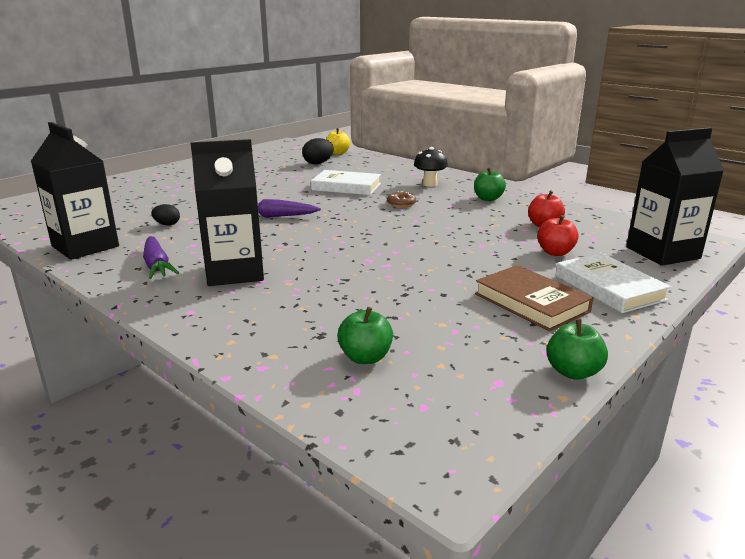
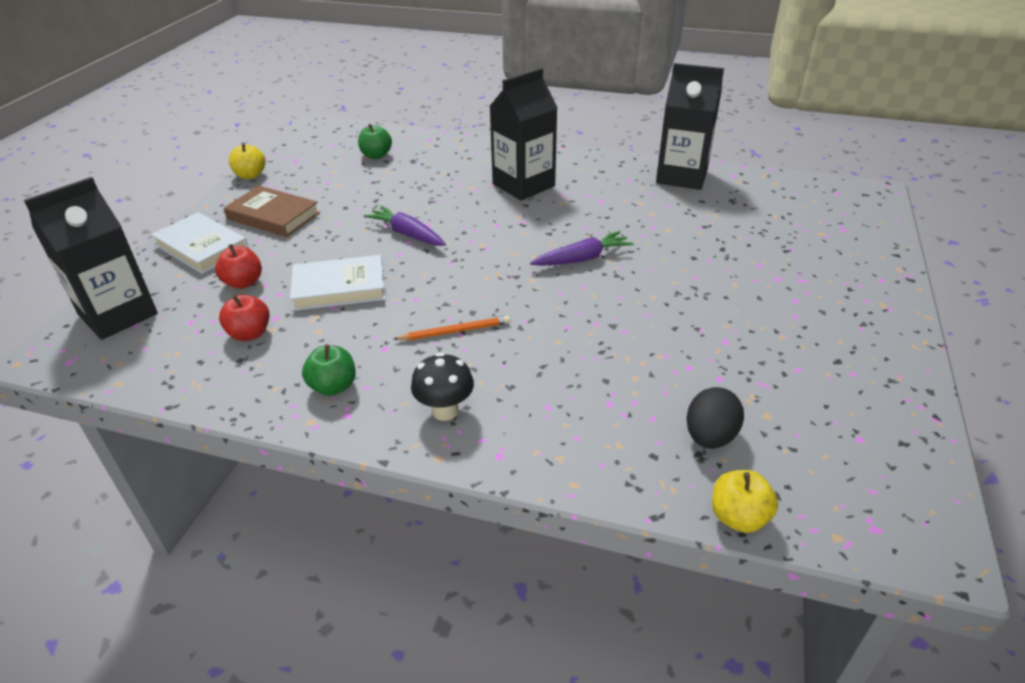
camera: 155 degrees right, 15 degrees up
purple carrot [143,236,179,279] -> purple carrot moved to [364,205,446,246]
black egg [151,204,180,226] -> none
white book [311,170,381,195] -> white book moved to [290,255,386,311]
brown donut [387,191,416,207] -> orange pencil [394,316,511,340]
green apple [546,319,608,380] -> yellow apple [229,143,266,179]

